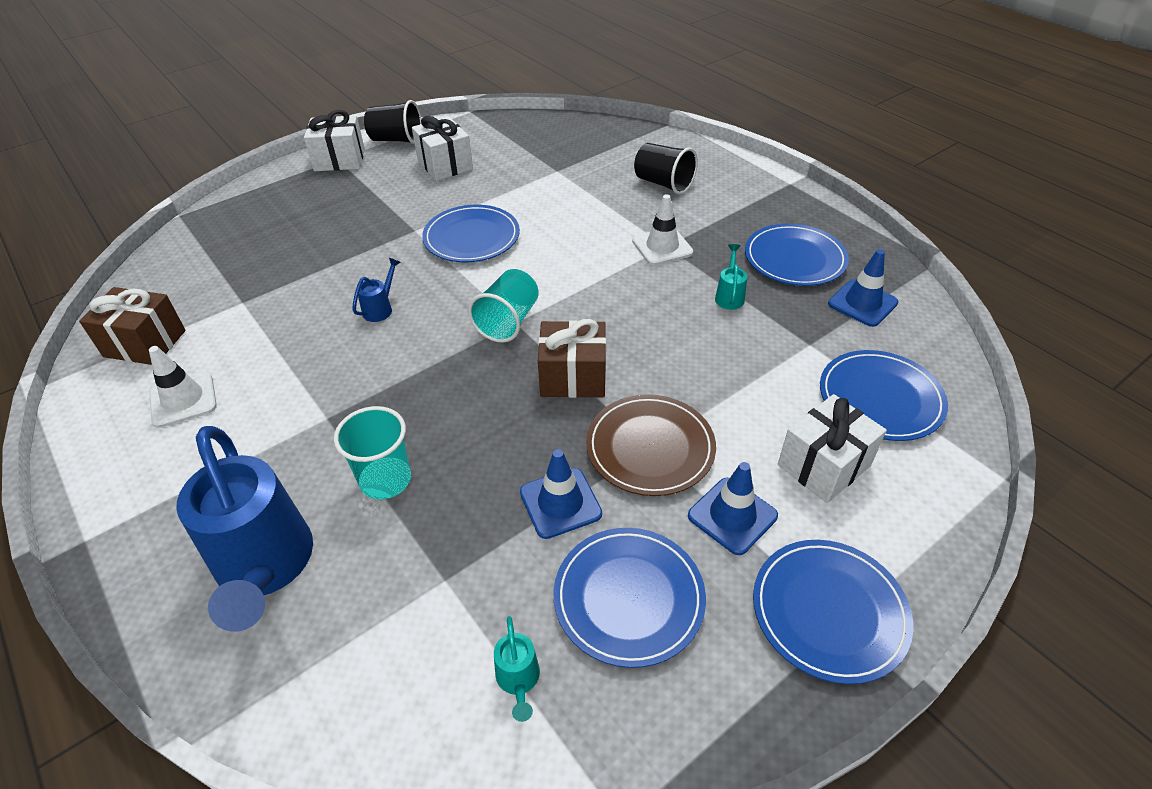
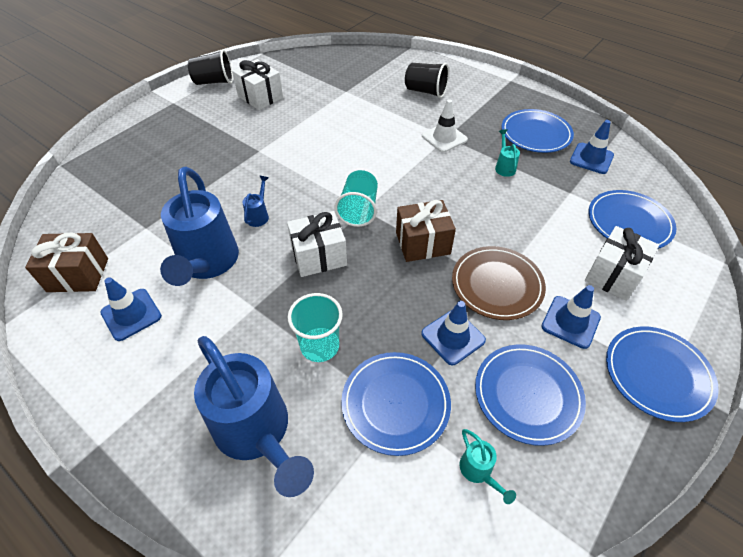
camera: 15 degrees left, 5 degrees up
white traffic cone [149,346,217,428] -> blue traffic cone [100,277,162,341]
white gift [304,110,365,171] -> white gift moved to [287,211,347,277]
blue plate [422,205,520,262] -> blue plate moved to [341,352,451,456]
none -> blue watering can [160,167,239,286]

